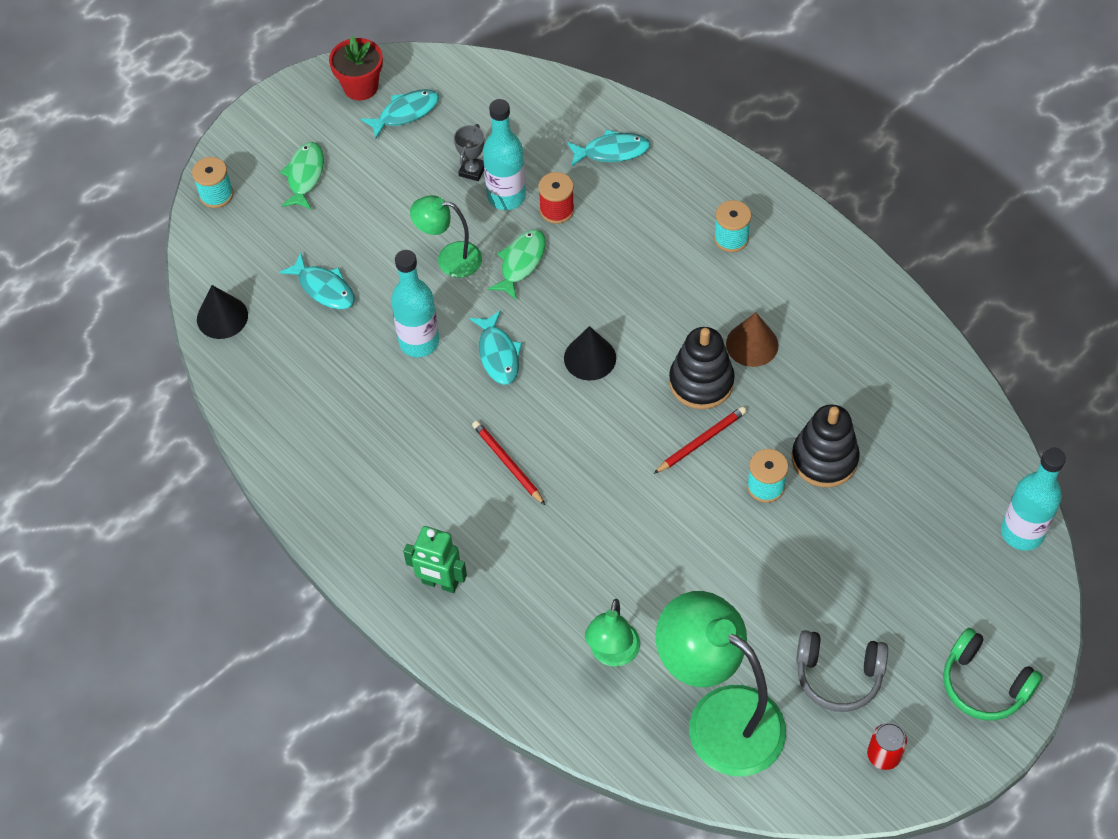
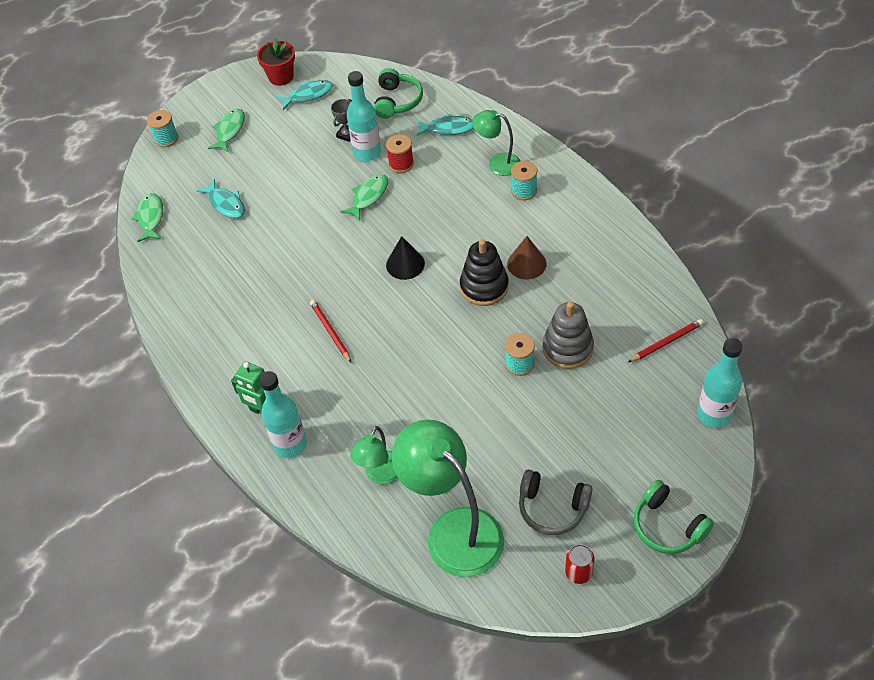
camera: 10 degrees right, 5 degrees down
black cone [197,285,248,339] -> green fish [131,193,163,242]
turquoise bottle [391,250,439,357] -> turquoise bottle moved to [259,371,307,458]
green lamp [410,195,482,278] -> green lamp moved to [472,110,520,176]
turquoise fish [470,310,522,385] -> none
red pencil [654,406,747,474] -> red pencil moved to [628,319,703,362]
black stacking toy [792,404,860,488] -> grey stacking toy [542,301,594,369]
none -> green headphones [374,68,423,119]

